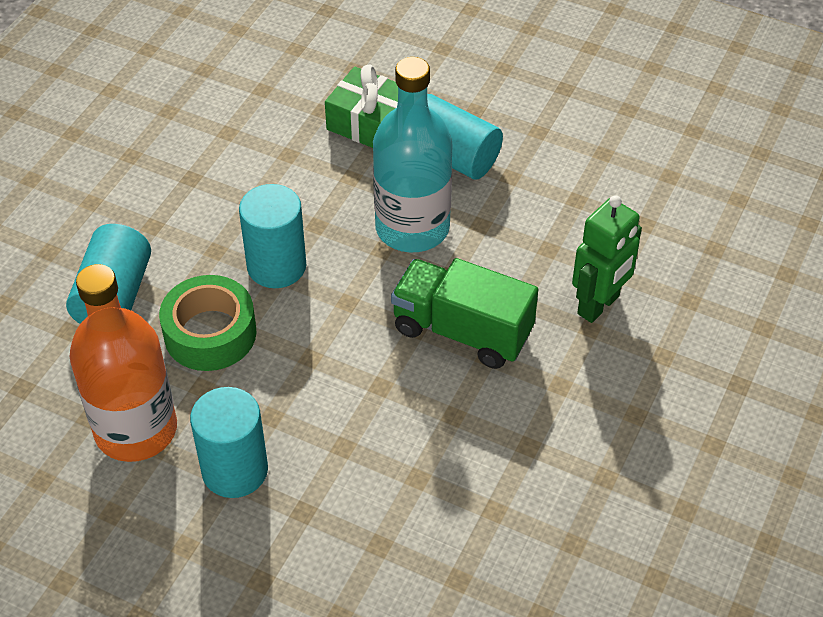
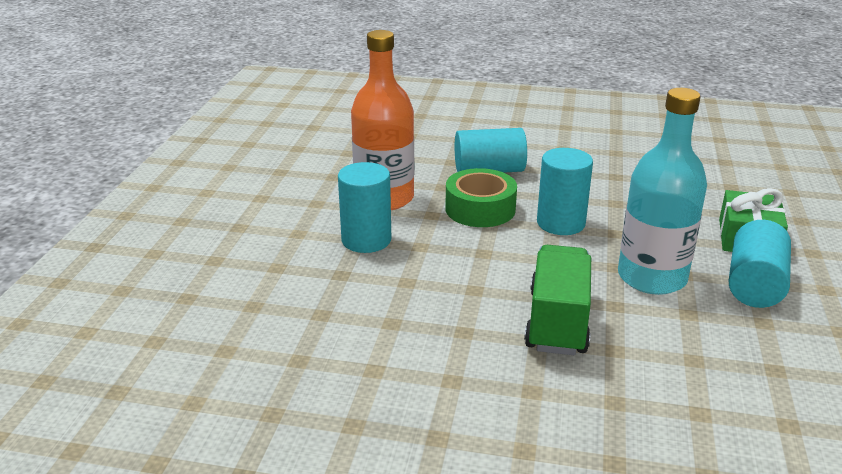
camera: 75 degrees right, 20 degrees down
green robot [572,195,642,323] -> none

